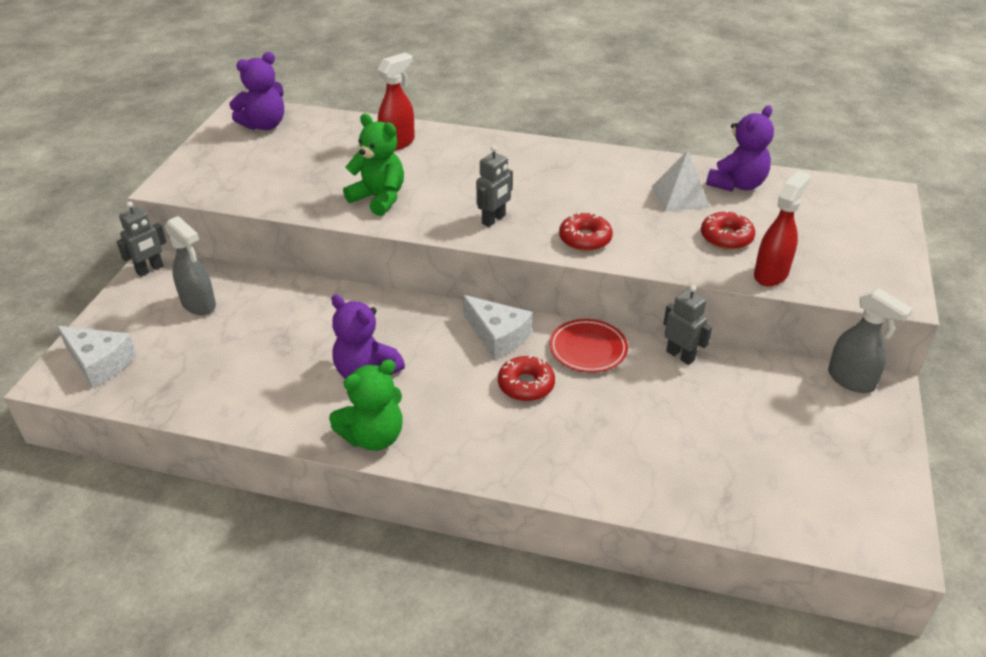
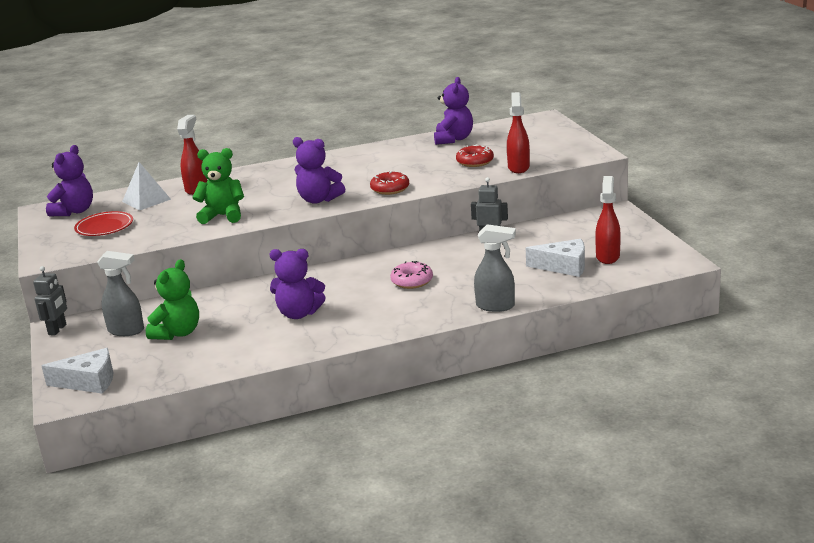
camera: 30 degrees left, 15 degrees down
green teddy bear [329,359,403,451] -> green teddy bear moved to [146,259,199,340]
white cheese [463,295,532,360] -> white cheese moved to [526,239,585,277]
grey robot [476,145,513,227] -> purple teddy bear [293,137,345,204]
red donut [498,355,555,401] -> pink donut [390,261,433,289]
red plate [549,319,628,373] -> red plate moved to [74,211,133,236]
white pyramid [652,150,710,212] -> white pyramid moved to [122,162,171,211]
grey spray bottle [828,288,913,393] -> grey spray bottle moved to [474,224,516,312]
none -> red spray bottle [595,176,621,264]

